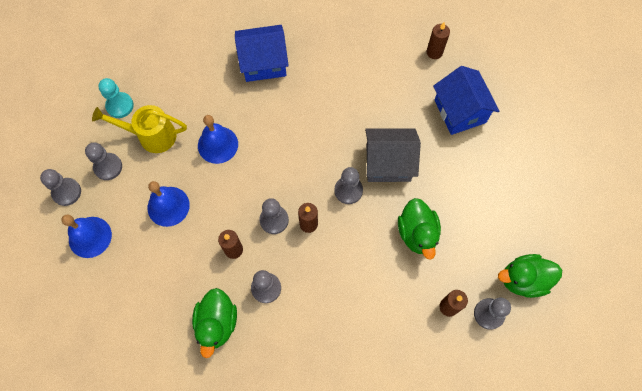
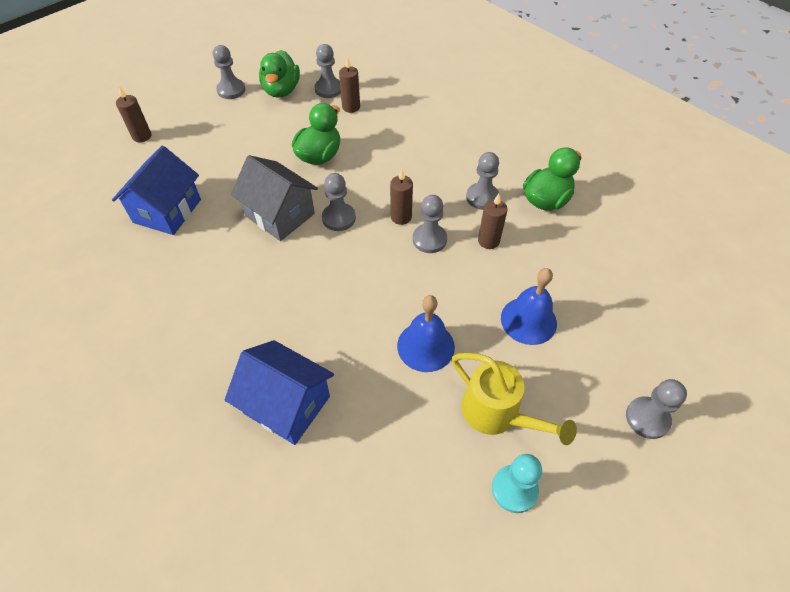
camera: 140 degrees left, 15 degrees down
blue bell [61,214,112,258] -> none
grey pawn [85,142,122,180] -> grey pawn moved to [213,45,246,99]
brown candle [427,22,450,59] -> brown candle moved to [116,86,151,142]
green duck [498,254,562,298] -> green duck turned 60 degrees clockwise [259,50,300,98]

